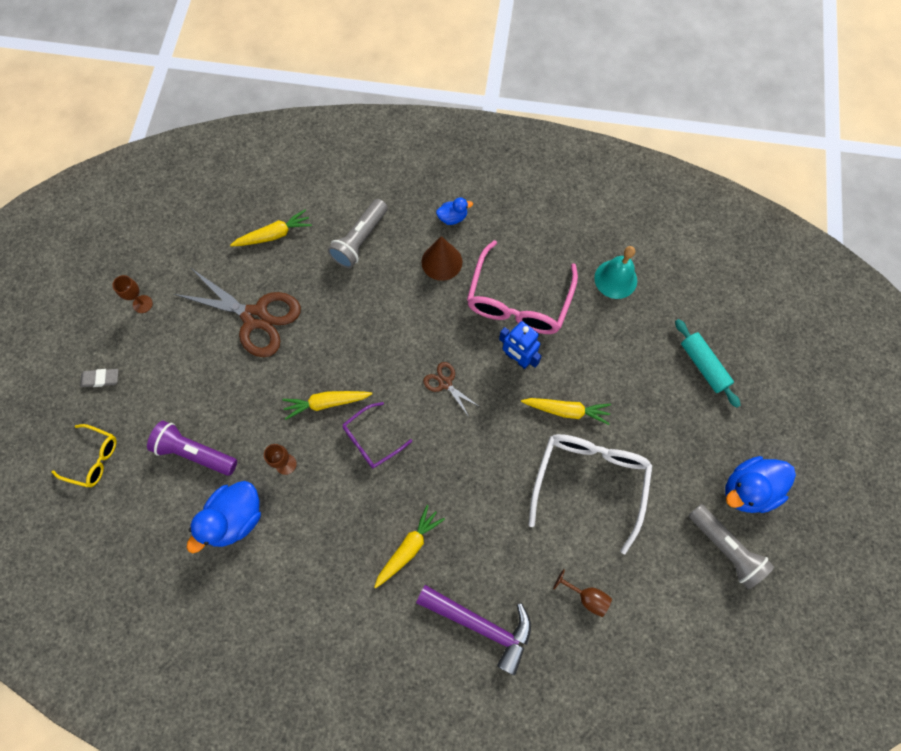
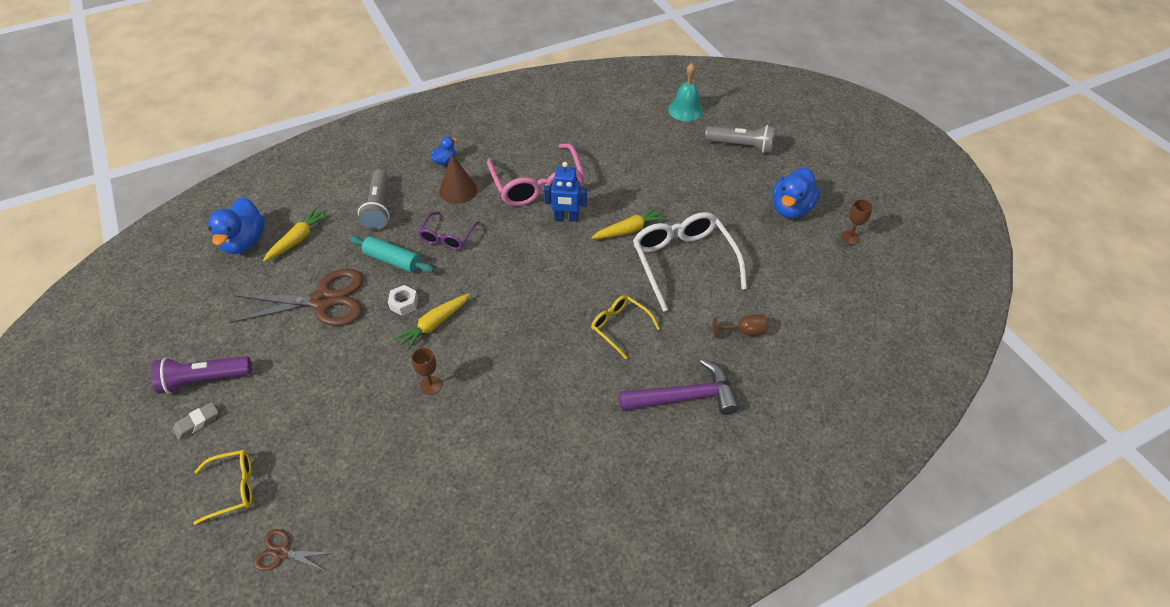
camera: 35 degrees left, 20 degrees down
brown goblet [112,275,153,313] -> brown goblet moved to [841,199,872,245]
purple flashlight [147,421,237,476] -> purple flashlight moved to [151,356,252,394]
blue duck [187,481,261,553] -> blue duck moved to [208,197,265,254]
purple glasses [342,402,412,468] -> purple glasses moved to [418,211,480,250]
yellow carrot [374,505,445,588] -> none
brown scissors [423,362,480,417] -> brown scissors moved to [254,529,332,572]
turquoise bell [594,246,637,299] -> turquoise bell moved to [668,63,704,121]
turquoise rolling pin [675,319,741,408] -> turquoise rolling pin moved to [349,236,434,273]
grey flashlight [689,504,774,589] -> grey flashlight moved to [705,125,775,154]
none -> white nut [388,285,418,316]
none -> yellow glasses [591,295,660,359]

